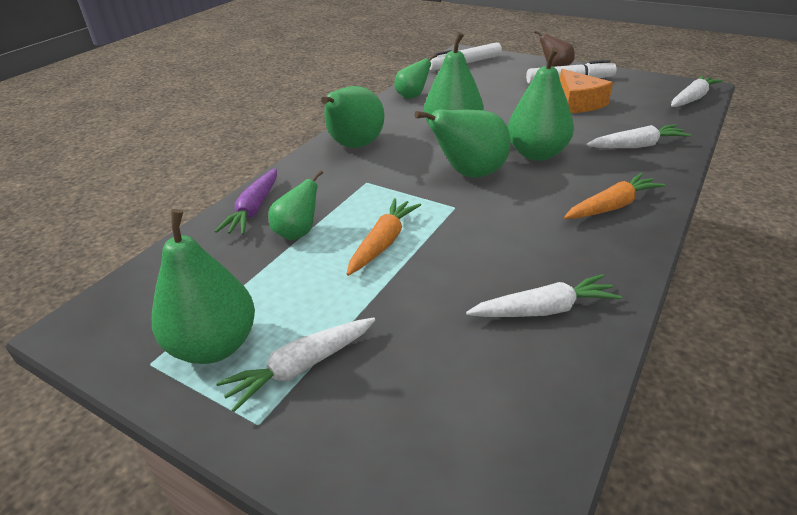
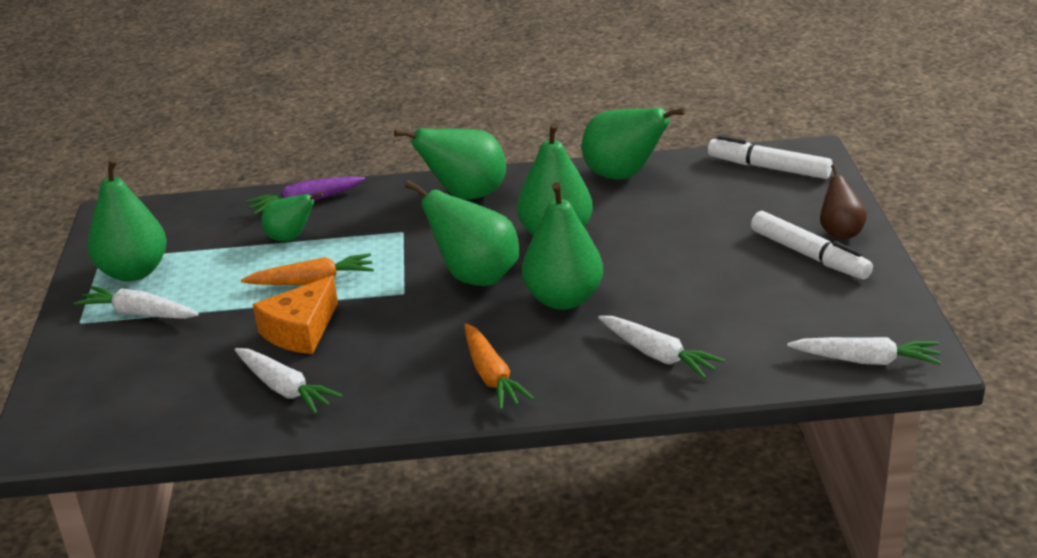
camera: 55 degrees right, 5 degrees down
green pear [394,54,437,99] -> green pear [581,107,685,180], size x1.68
orange cheese [560,69,613,113] -> orange cheese moved to [253,276,338,354]
orange carrot [564,173,665,219] -> orange carrot turned 45 degrees clockwise [464,323,535,410]

